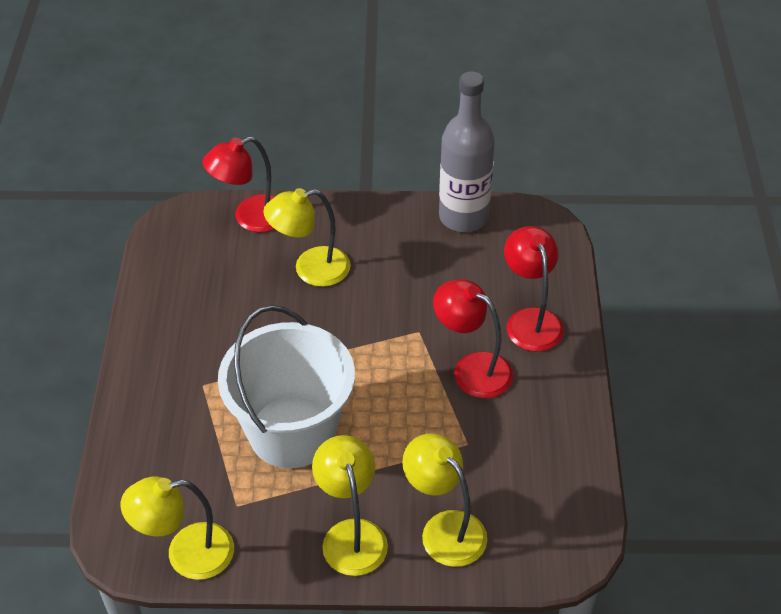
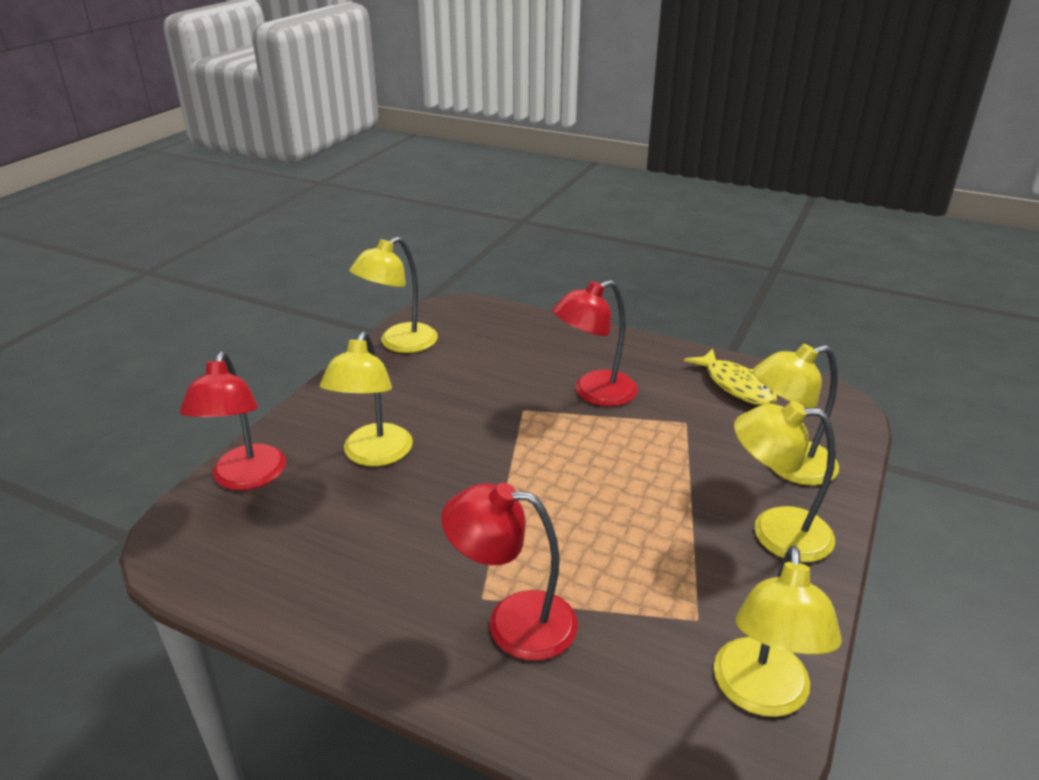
camera: 65 degrees left, 15 degrees down
white bucket [218,305,355,468] -> none
grey bottle [439,71,495,232] -> yellow lamp [349,237,438,353]
red lamp [504,226,564,352] -> red lamp moved to [441,483,578,661]
none -> yellow fish [684,349,777,405]

